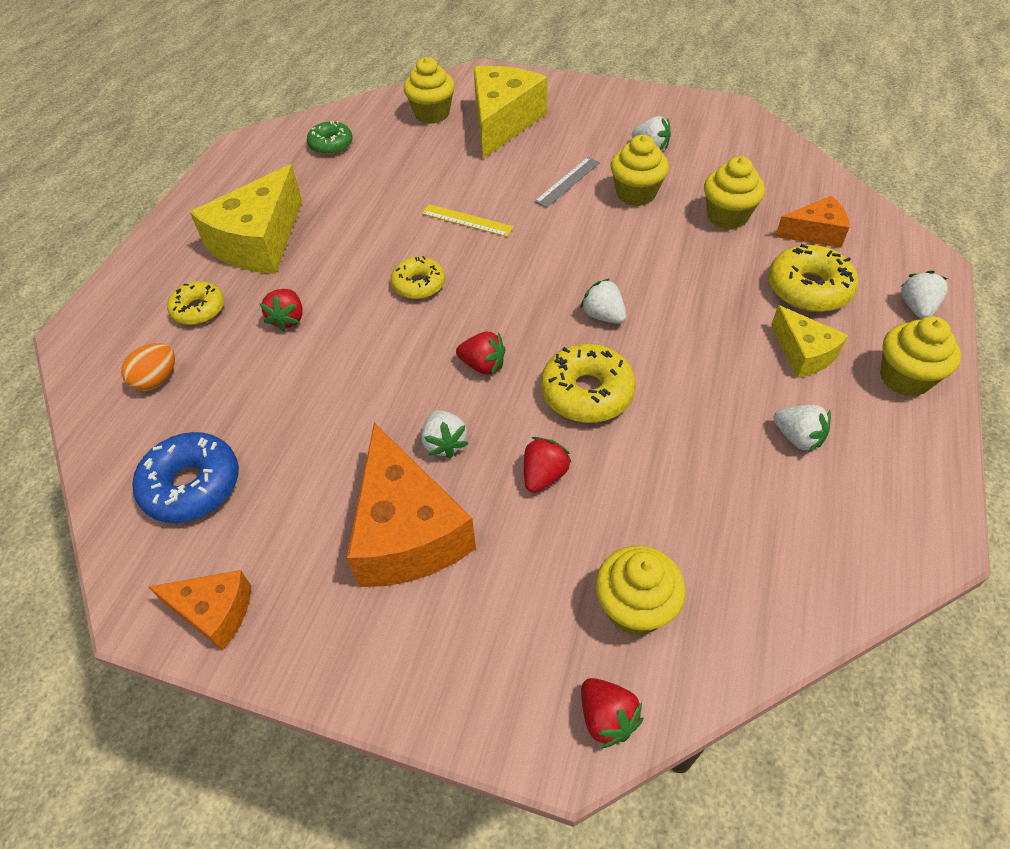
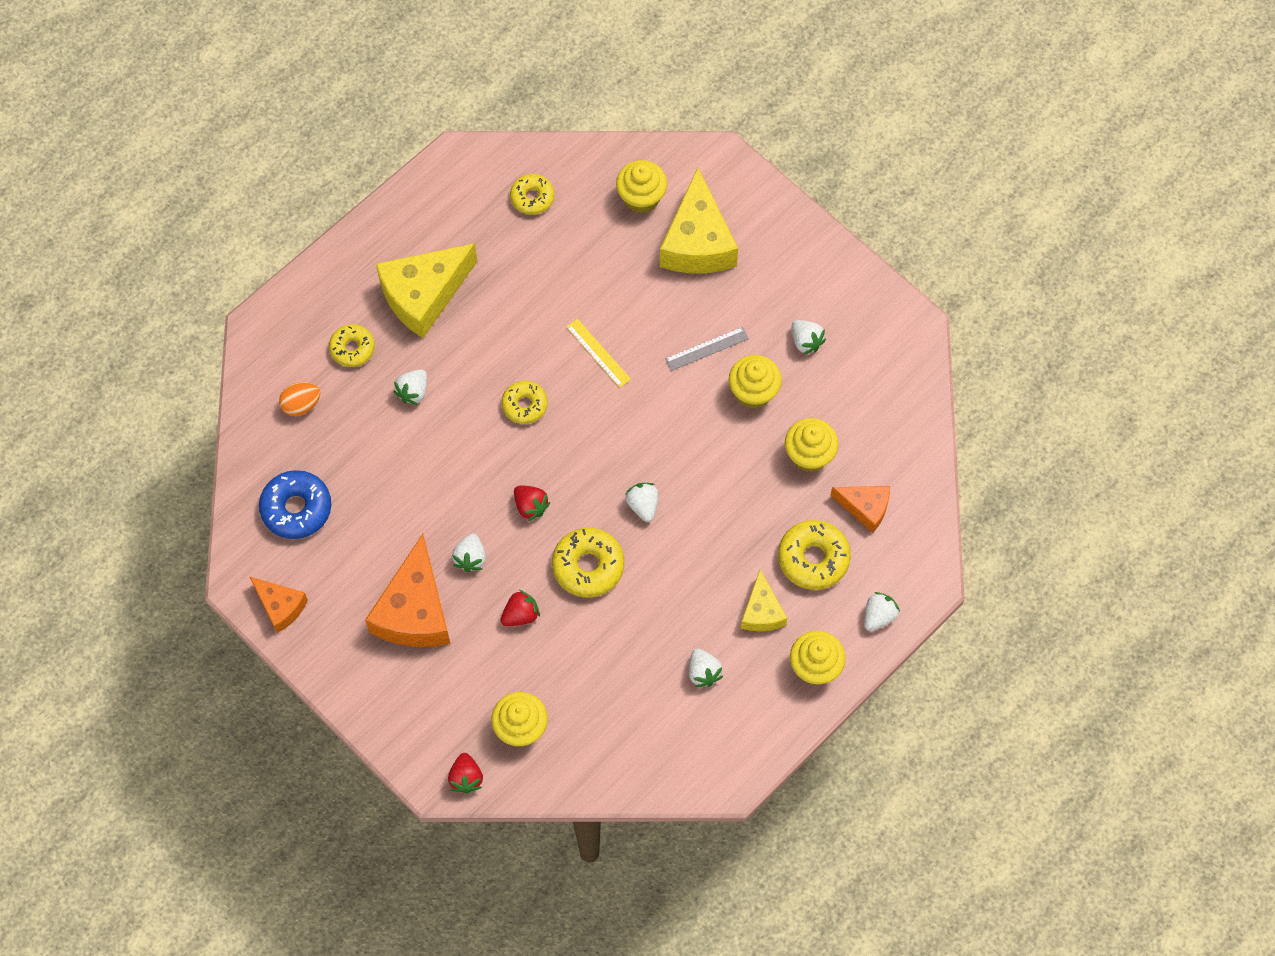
camera: 25 degrees right, 15 degrees up
red strawberry [260,289,303,332] -> white strawberry [393,369,427,405]
green donut [307,121,353,155] -> yellow donut [510,174,554,215]
yellow cheese [474,66,547,159] -> yellow cheese turned 135 degrees clockwise [660,167,738,273]

